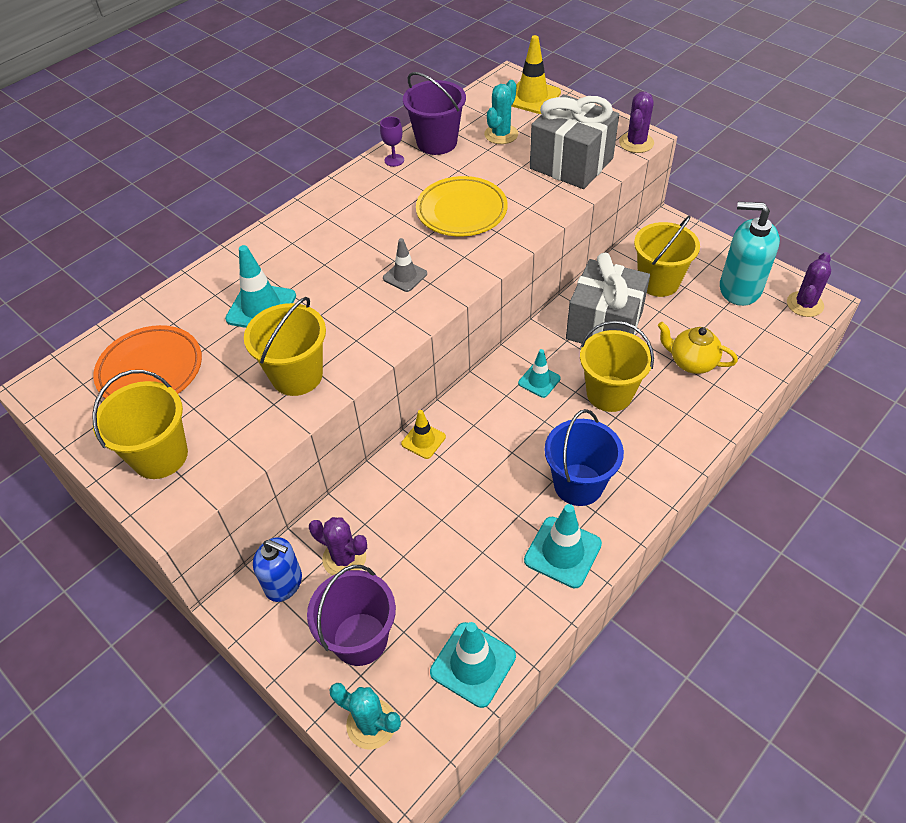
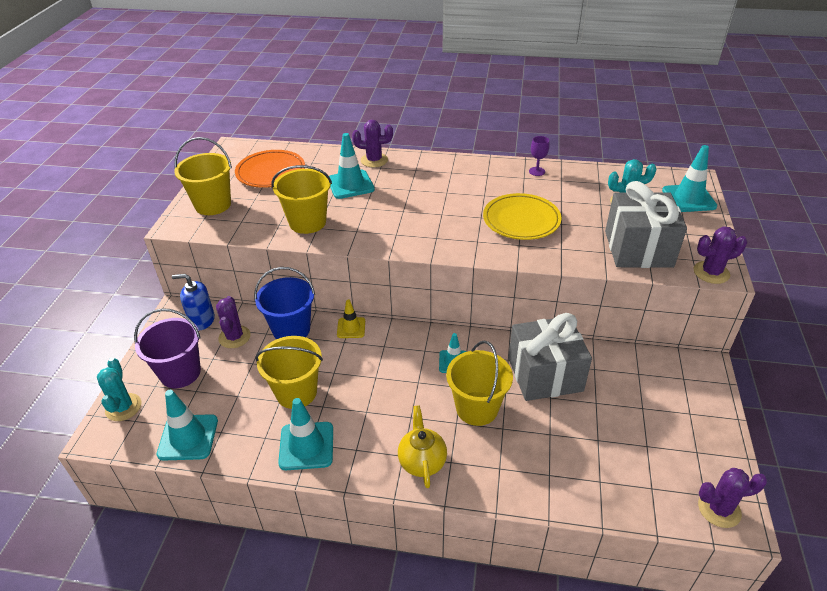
camera: 55 degrees right, 10 degrees down
blue soap dispenser [253,537,302,602] -> blue soap dispenser turned 105 degrees clockwise [172,274,215,330]
grey traffic cone [383,238,427,292] -> none
purple bucket [403,72,466,155] -> none
yellow traffic cone [512,35,561,114] -> turquoise traffic cone [662,145,717,212]
blue bucket [544,409,624,506] -> blue bucket moved to [254,267,315,339]
yellow bucket [634,216,700,297] -> yellow bucket moved to [255,336,323,409]
yellow teapot [658,322,738,374] -> yellow teapot moved to [398,405,447,488]
turquoise soap dispenser [720,202,780,306] -> none
none -> purple cactus [352,120,393,167]

